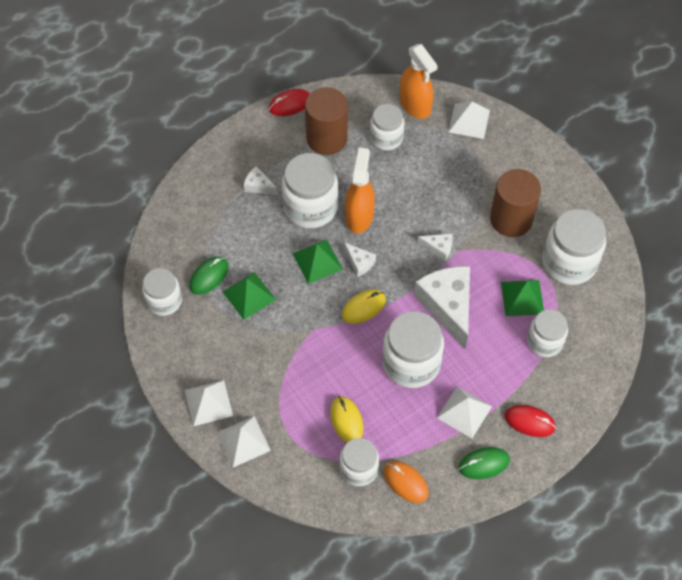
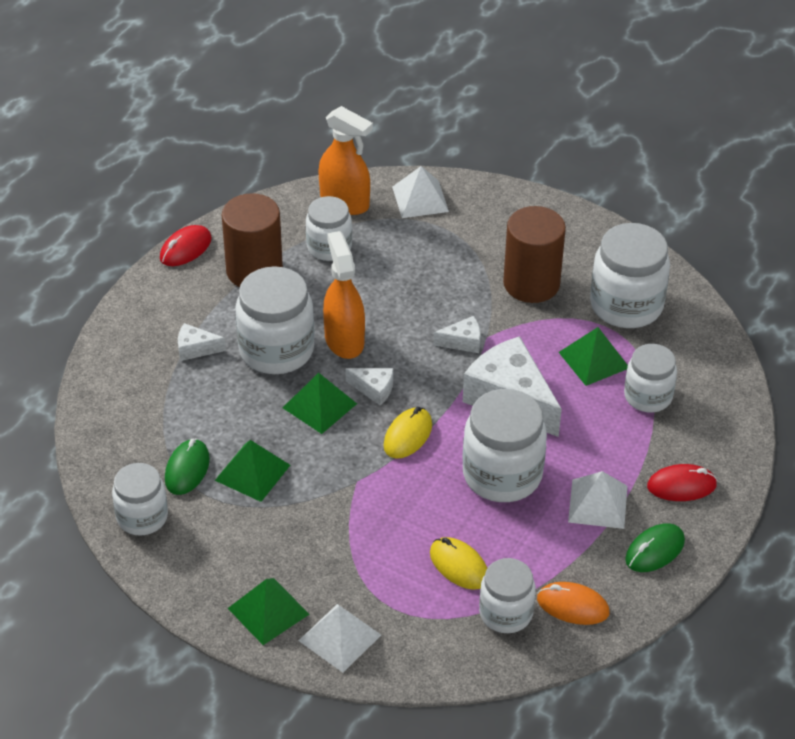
camera: 25 degrees left, 15 degrees down
white pyramid [185,380,233,426] -> green pyramid [228,578,309,645]

